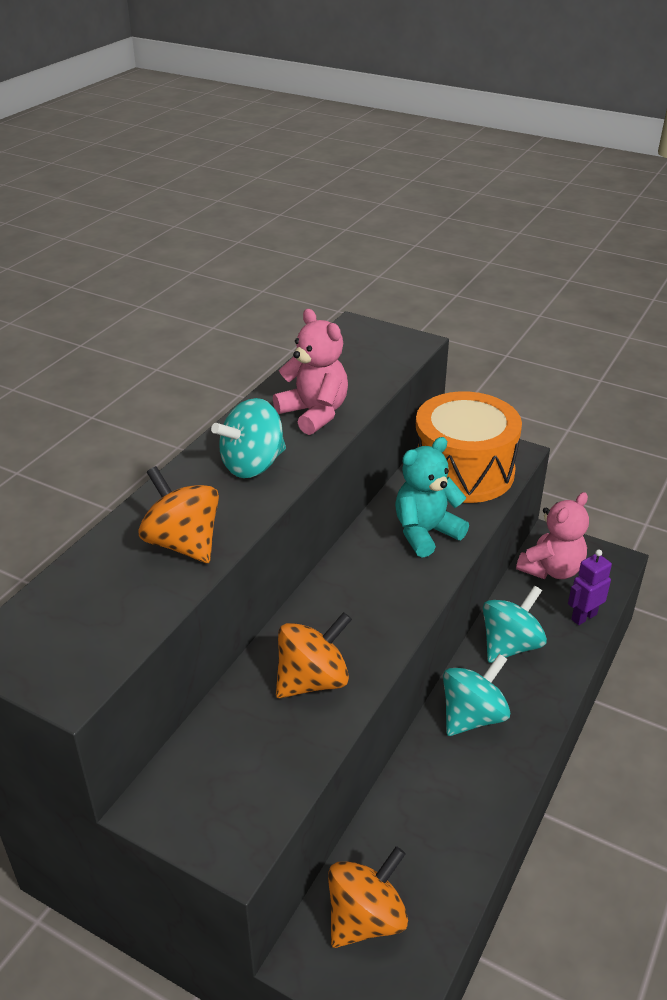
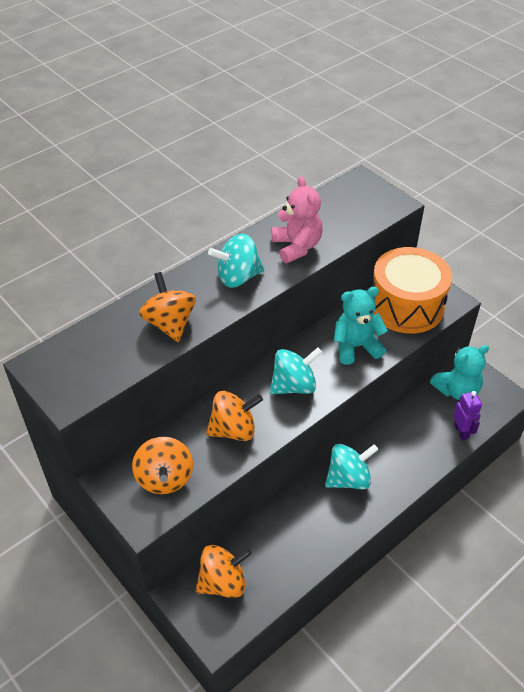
camera: 20 degrees right, 10 degrees up
turquoise spinning top [483,586,547,663] -> turquoise spinning top moved to [270,347,322,394]
pink teddy bear [516,492,589,579] -> turquoise teddy bear [430,345,489,400]
purple robot [568,549,612,625] -> purple robot turned 90 degrees clockwise [453,391,482,440]
none -> orange spinning top [132,437,193,494]

